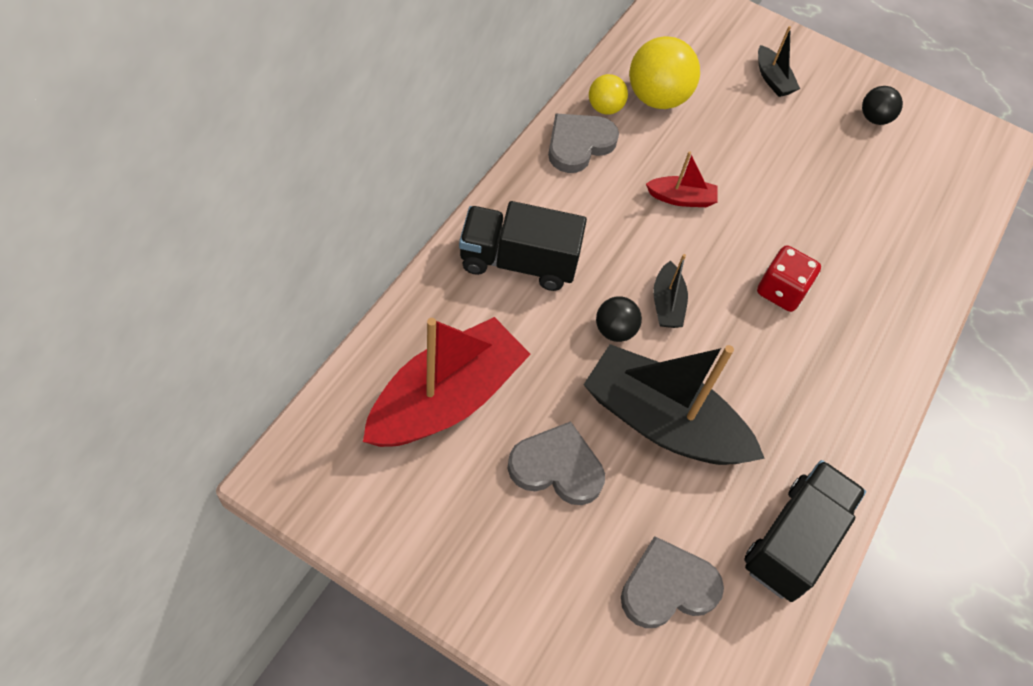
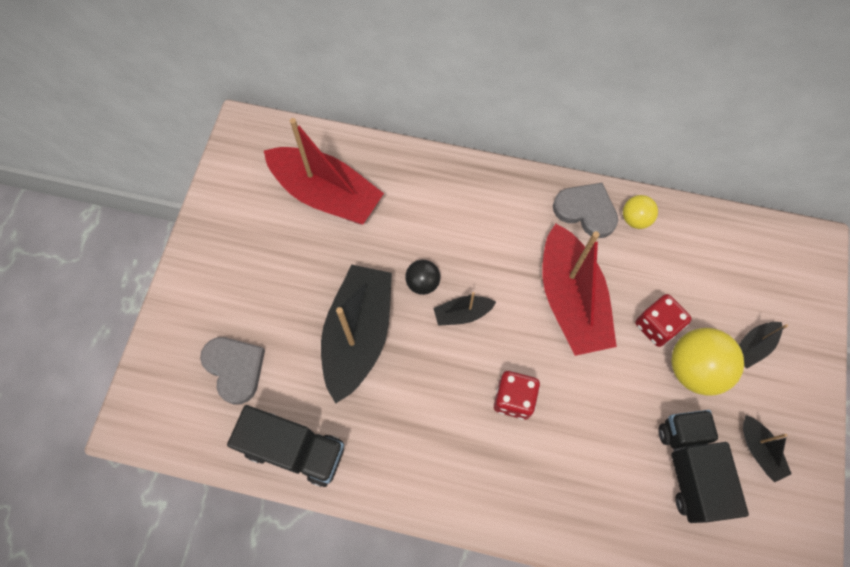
camera: 80 degrees right, 10 degrees up
black truck [459,201,587,291] -> black truck moved to [658,410,749,523]
grey heart [507,421,605,505] -> none
yellow ball [629,36,700,109] -> yellow ball moved to [671,328,744,396]
red boat [646,152,718,207] -> red boat [543,223,617,356], size x2.20
black ball [862,86,903,125] -> black boat [743,415,792,482]
none -> red dice [635,294,692,347]

